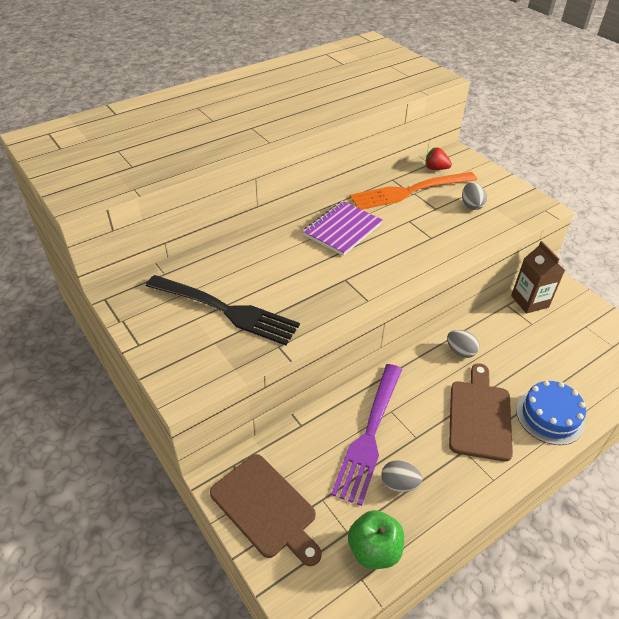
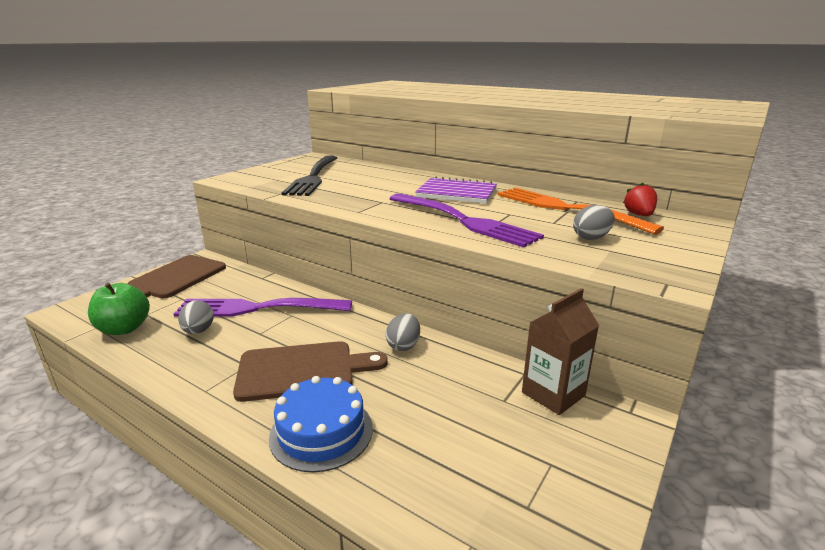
camera: 70 degrees right, 20 degrees down
none -> purple fork [389,194,544,248]

